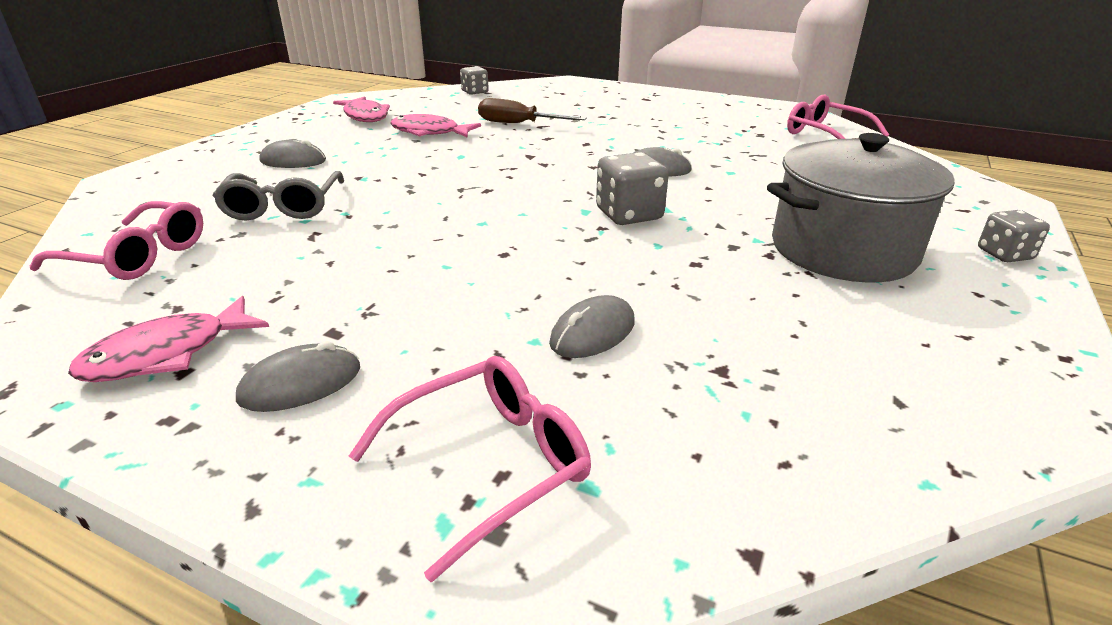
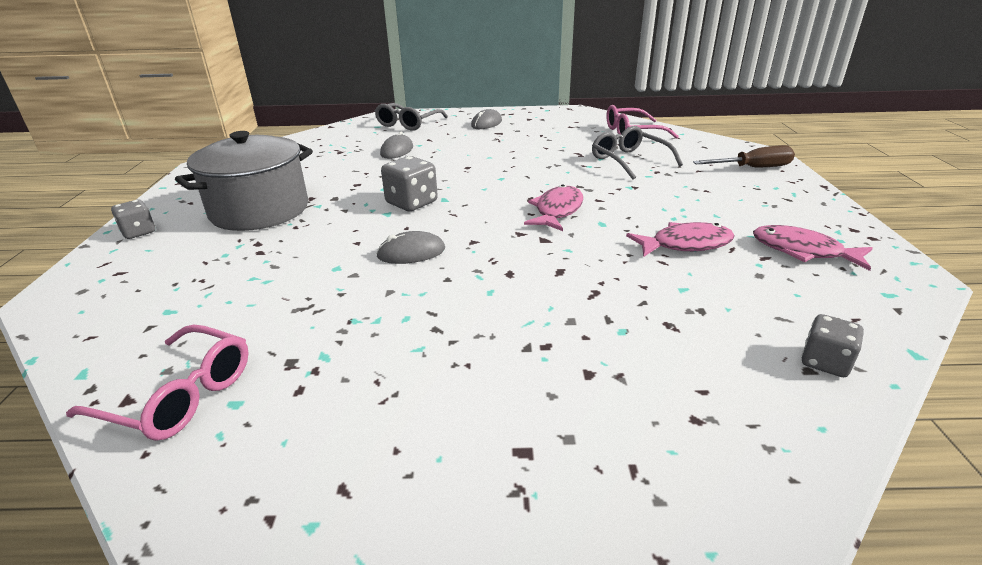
camera: 155 degrees right, 0 degrees up
pink fish [68,296,269,382] -> pink fish moved to [524,184,583,231]
grey mouse [259,140,326,168] -> none
pink glasses [349,356,591,582] -> grey glasses [375,103,448,131]
brown screwdriver [478,98,587,123] -> brown screwdriver moved to [693,145,795,167]

